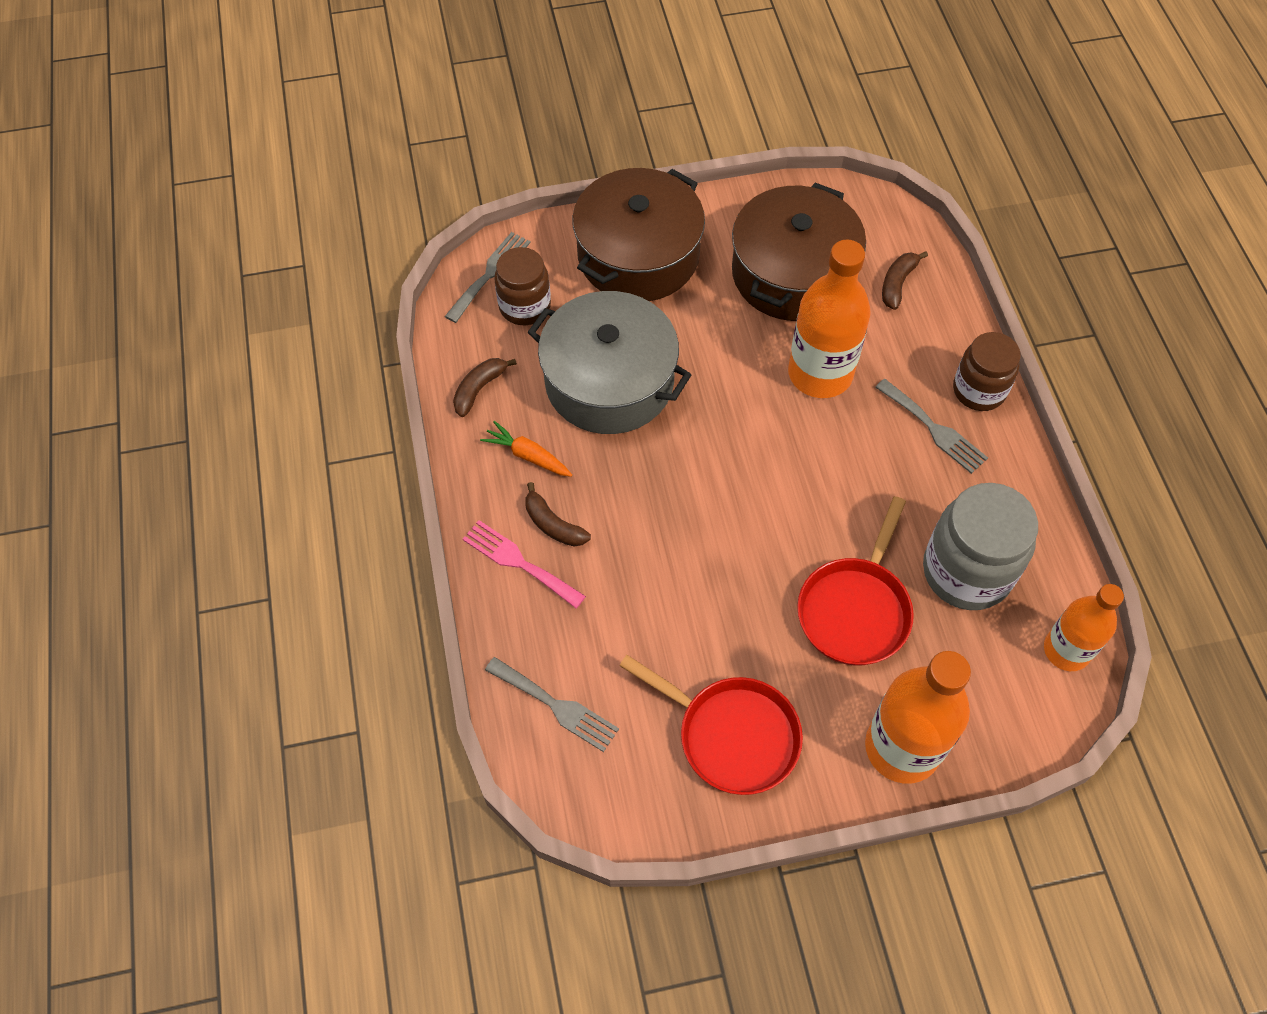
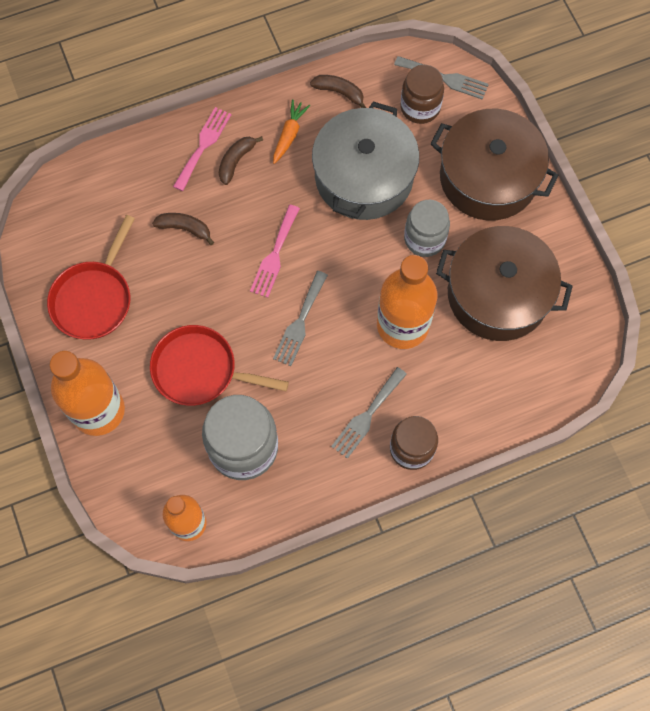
camera: 80 degrees right, 10 degrees up
grey fork [485,657,619,752] -> grey fork moved to [273,271,328,366]
brown banana [882,251,928,310] -> brown banana moved to [152,213,214,245]
none -> pink fork [250,205,300,298]
none -> grey jar [404,200,450,257]

